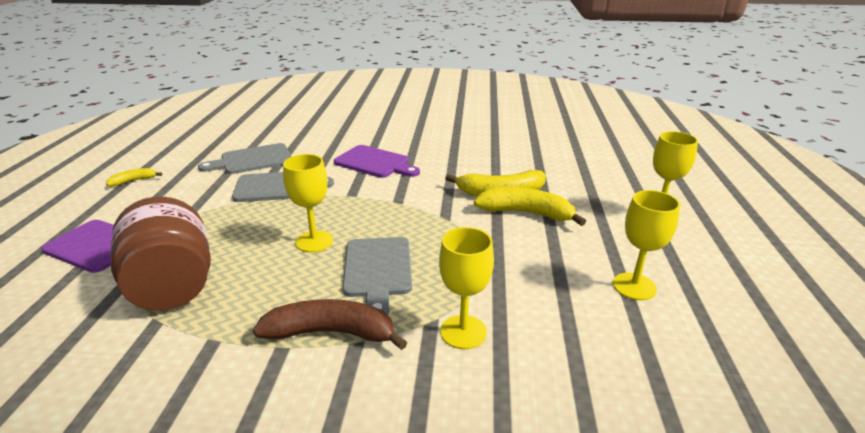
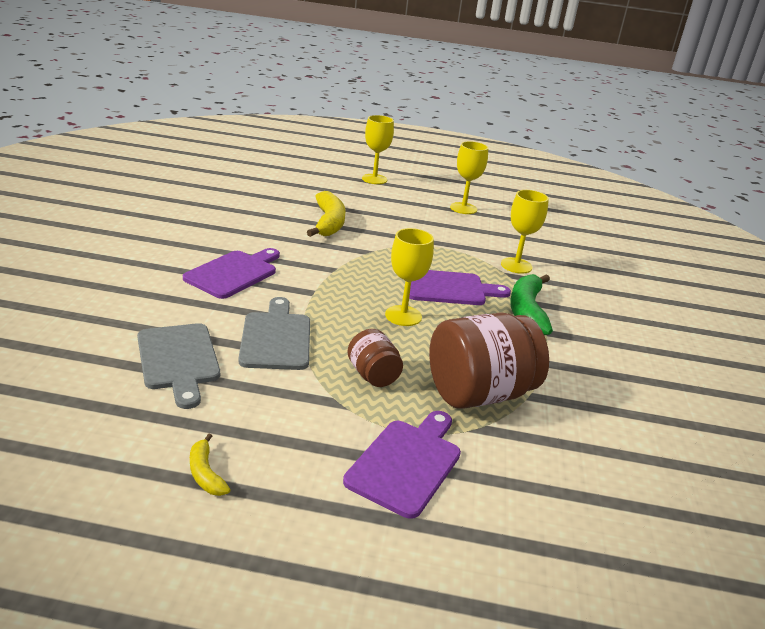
camera: 90 degrees left, 0 degrees up
brown banana [253,299,407,350] -> green banana [510,274,553,335]
grey cutting board [343,237,412,315] -> purple cutting board [409,270,511,305]
yellow banana [474,187,586,226] -> none
none -> brown jar [347,329,403,387]

